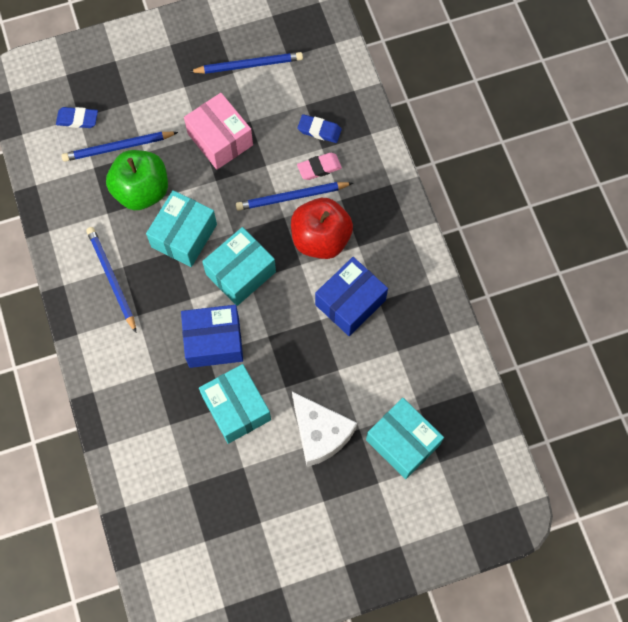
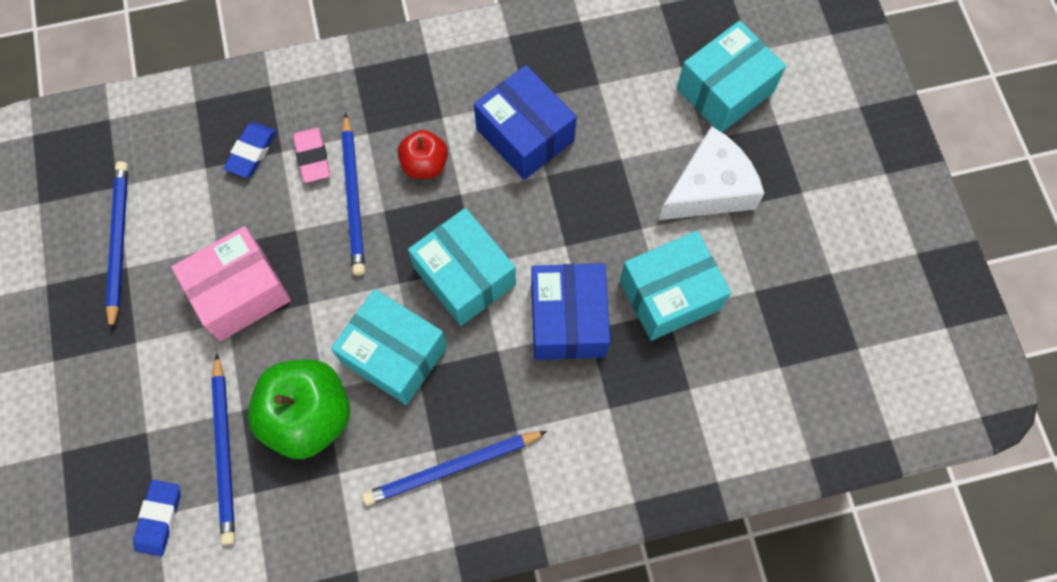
camera: 85 degrees left, 0 degrees up
red apple [291,198,353,259] -> red apple [397,130,448,179], size x0.56

